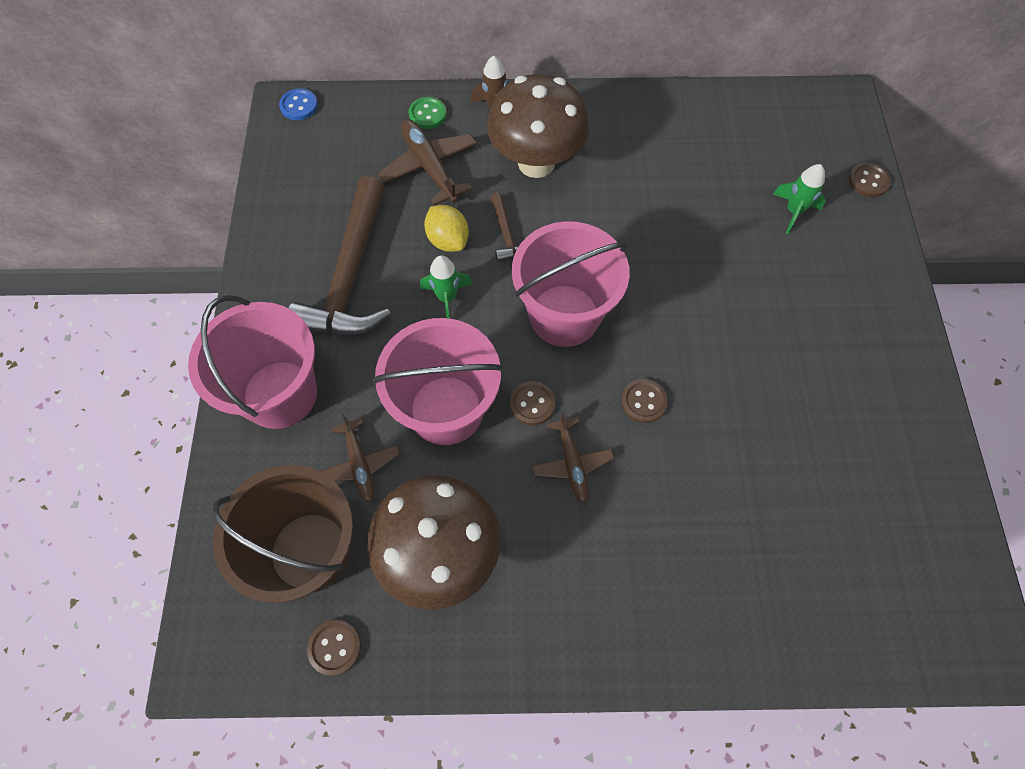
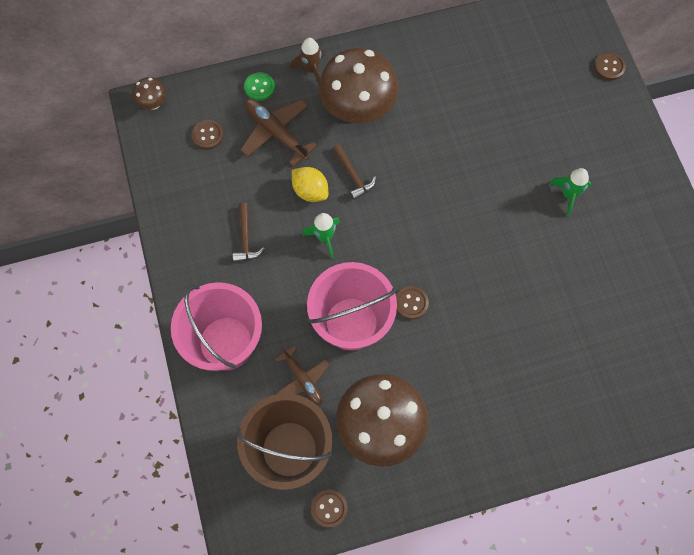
camera: 15 degrees left, 5 degrees up
blue button [279,89,318,120] -> brown mushroom [132,77,167,110]
brown hammer [288,176,391,336] -> brown hammer [233,203,265,262], size x0.44
pink bucket [512,221,630,347] -> none
brown plane [532,411,614,503] -> none
brown button [621,379,668,423] -> brown button moved to [192,120,224,149]
green rocket [773,164,826,234] -> green rocket moved to [549,168,591,216]

